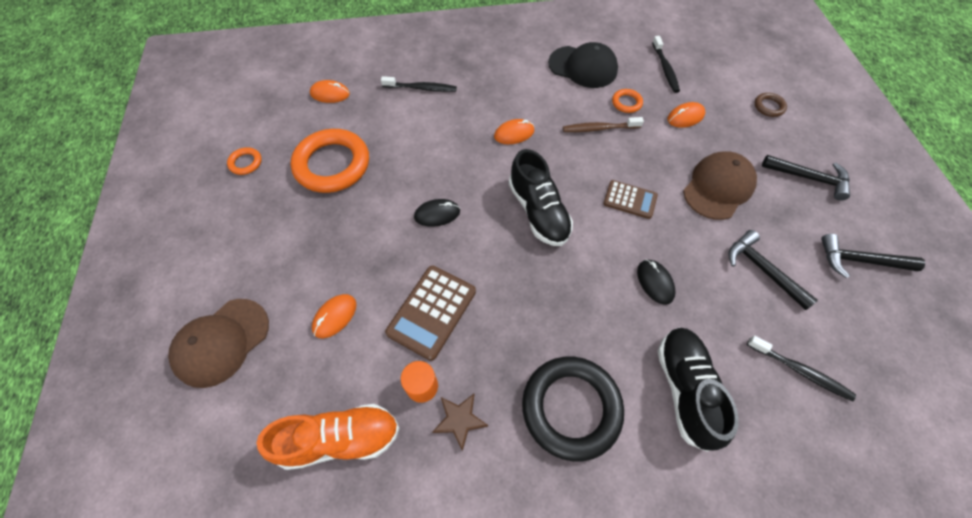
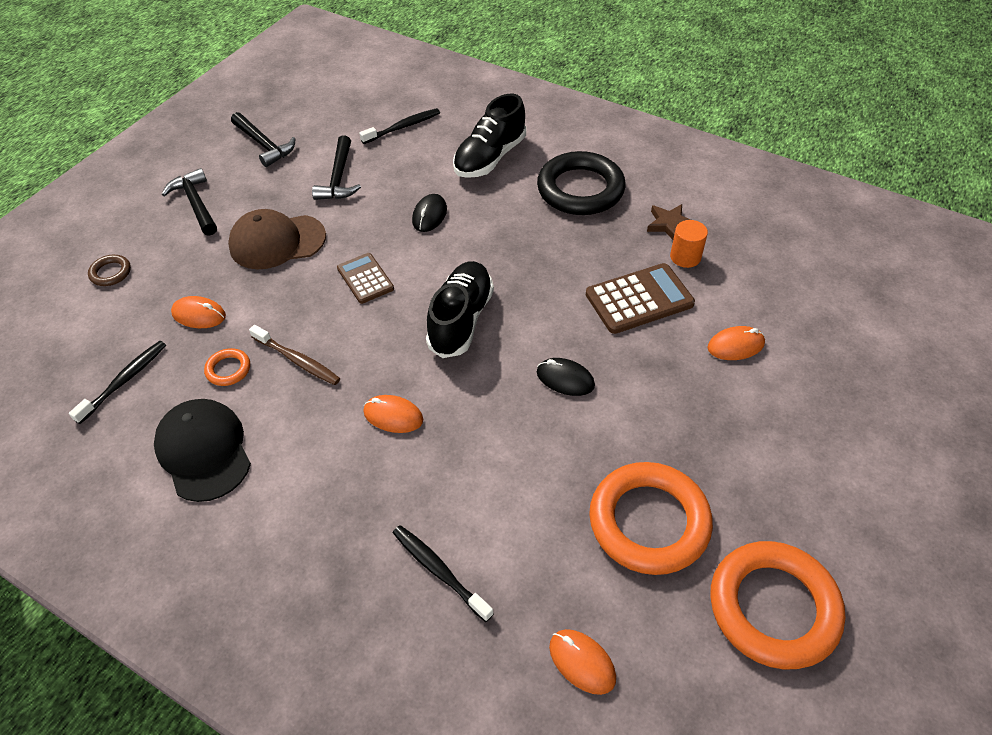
camera: 140 degrees left, 10 degrees down
brown cap [168,299,269,388] -> none
orange ring [227,147,262,175] -> orange ring [710,541,845,669], size x2.31
orange shoe [256,404,400,470] -> none
black toothbrush [747,336,856,402] -> black toothbrush turned 75 degrees clockwise [359,108,440,144]

